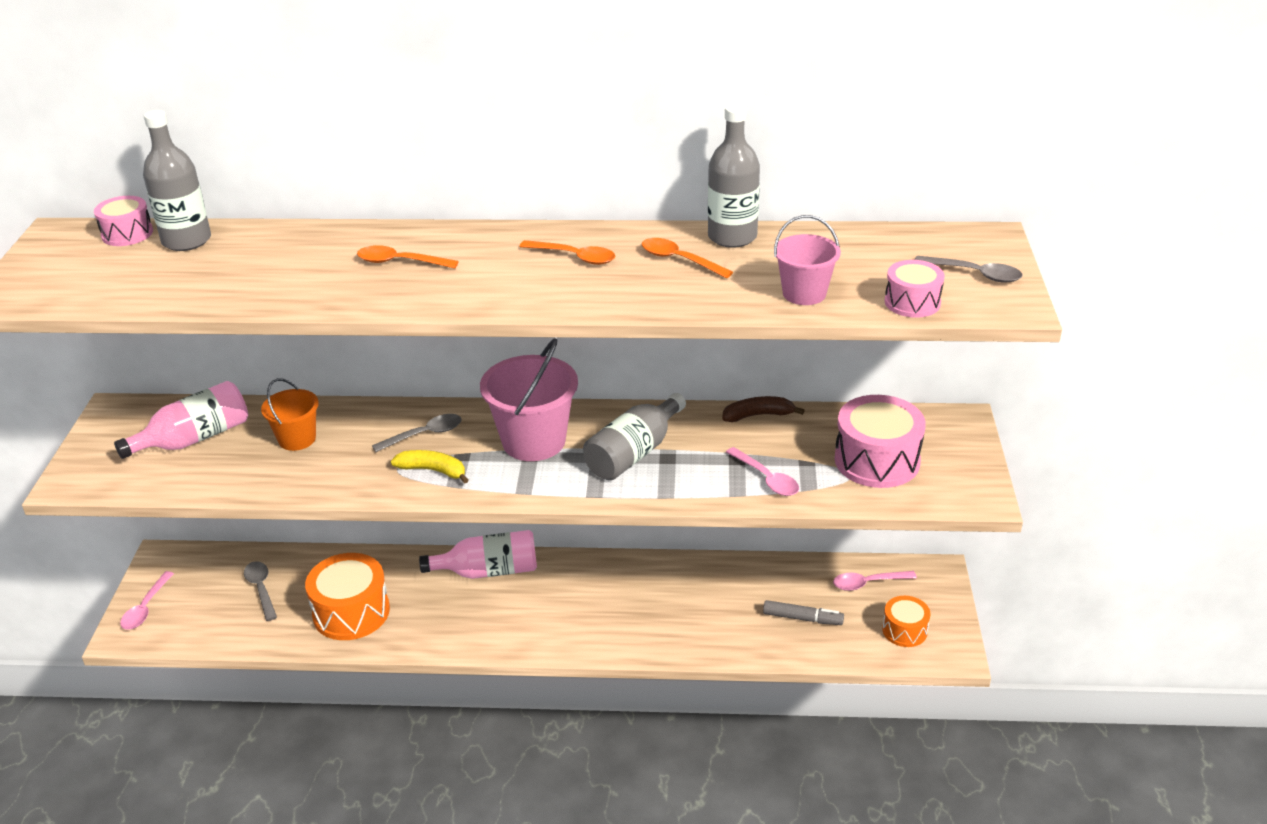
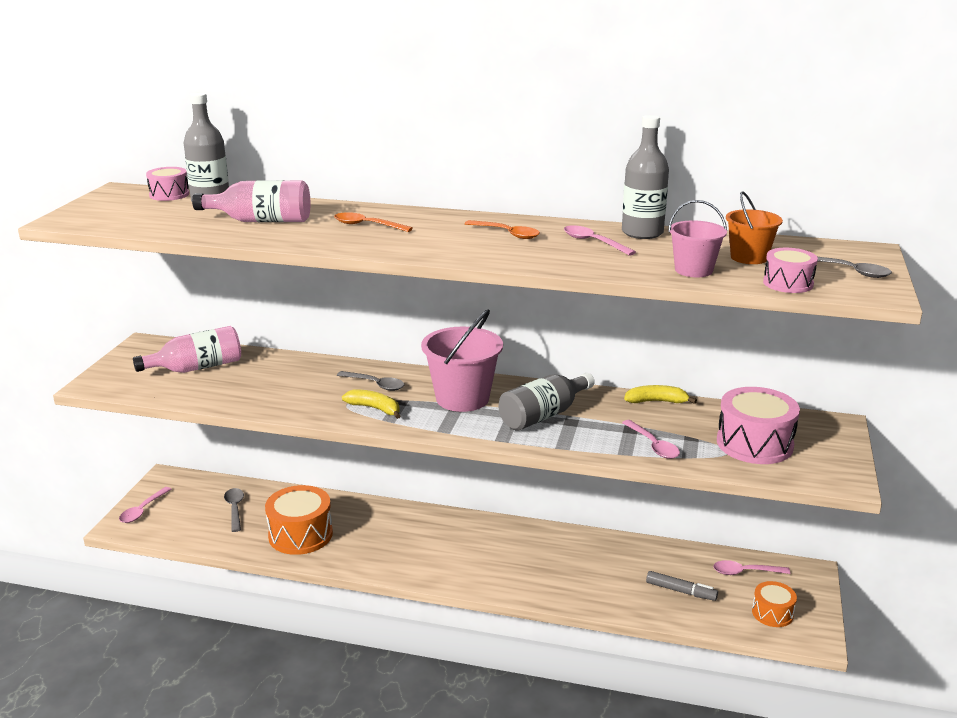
camera: 10 degrees right, 10 degrees down
orange bucket [261,378,319,451] -> orange bucket moved to [726,191,783,264]
grey spoon [372,414,462,452] -> grey spoon turned 45 degrees clockwise [337,371,405,391]
pink bottle [419,530,537,579] -> pink bottle moved to [192,180,310,222]
orange spoon [642,238,733,278] -> pink spoon [564,225,636,256]
brown banana [722,396,805,422] -> yellow banana [624,385,697,404]

